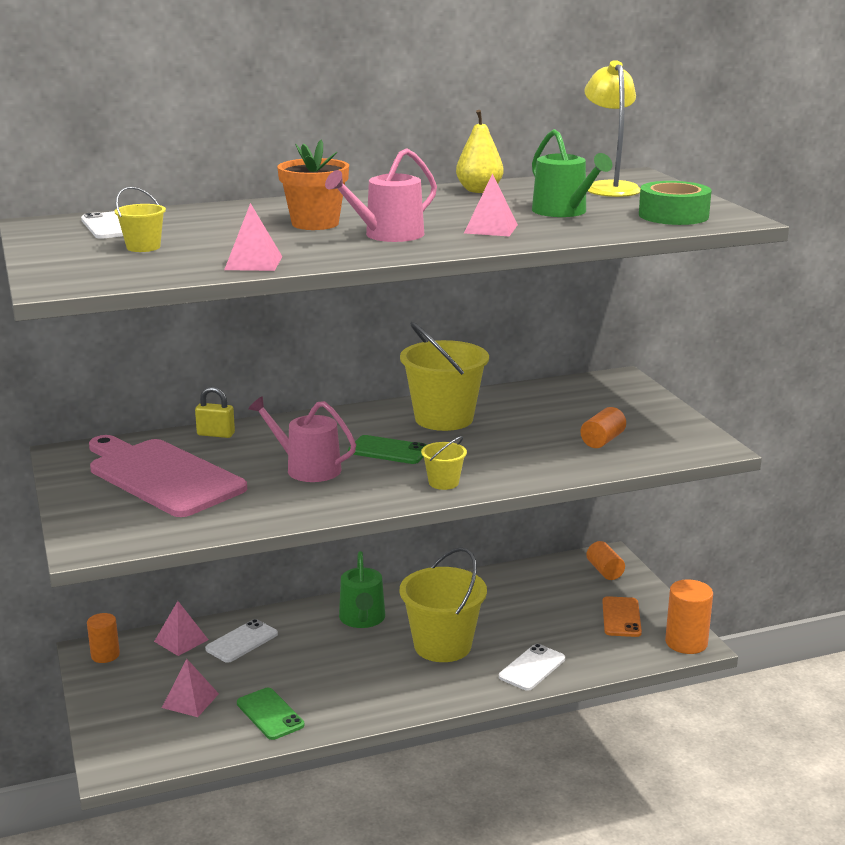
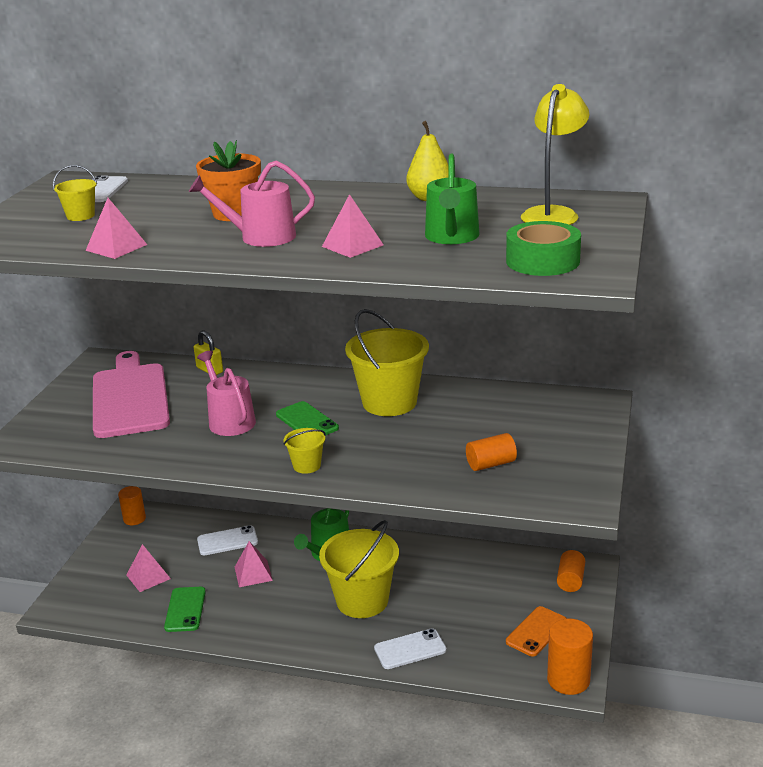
camera: 35 degrees right, 5 degrees up
pink pyramid [154,601,208,656] -> pink pyramid moved to [235,541,273,587]

